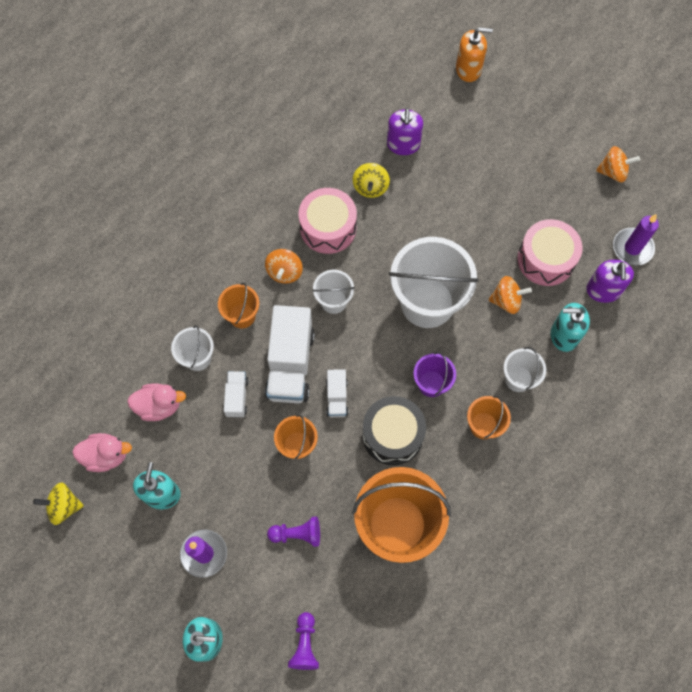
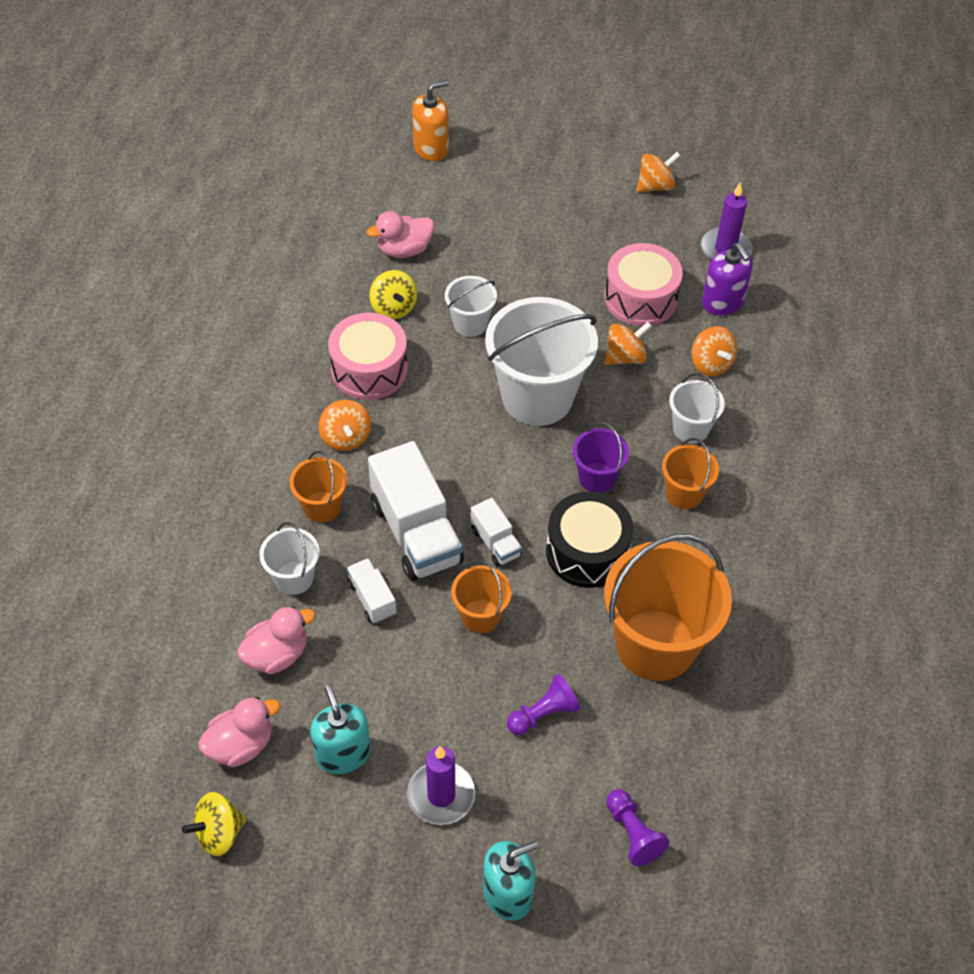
camera: 30 degrees left, 15 degrees down
white bucket [312,270,355,314] -> white bucket moved to [445,276,497,337]
purple soap dispenser [387,108,423,155] -> pink duck [367,211,434,258]
turquoise soap dispenser [551,303,590,352] -> orange spinning top [691,326,737,376]

